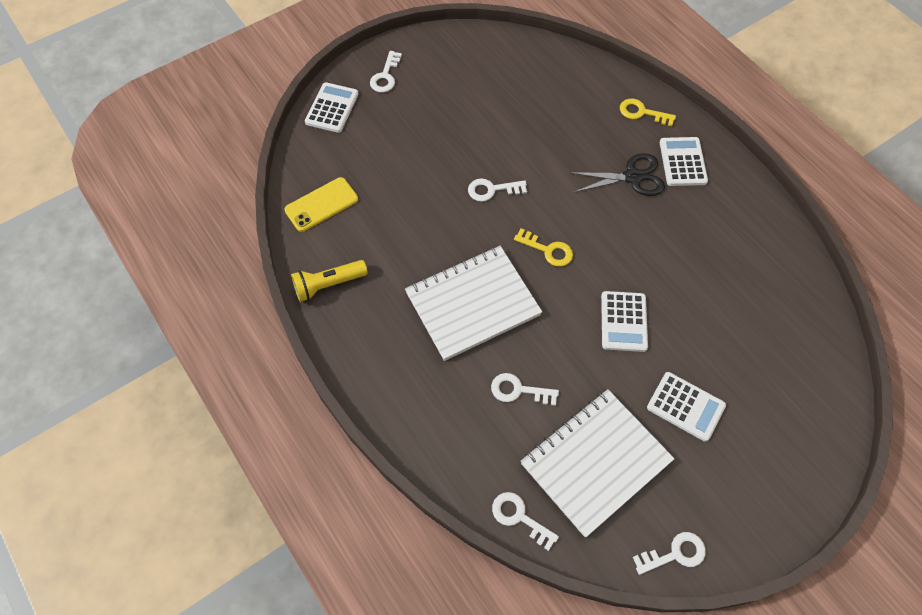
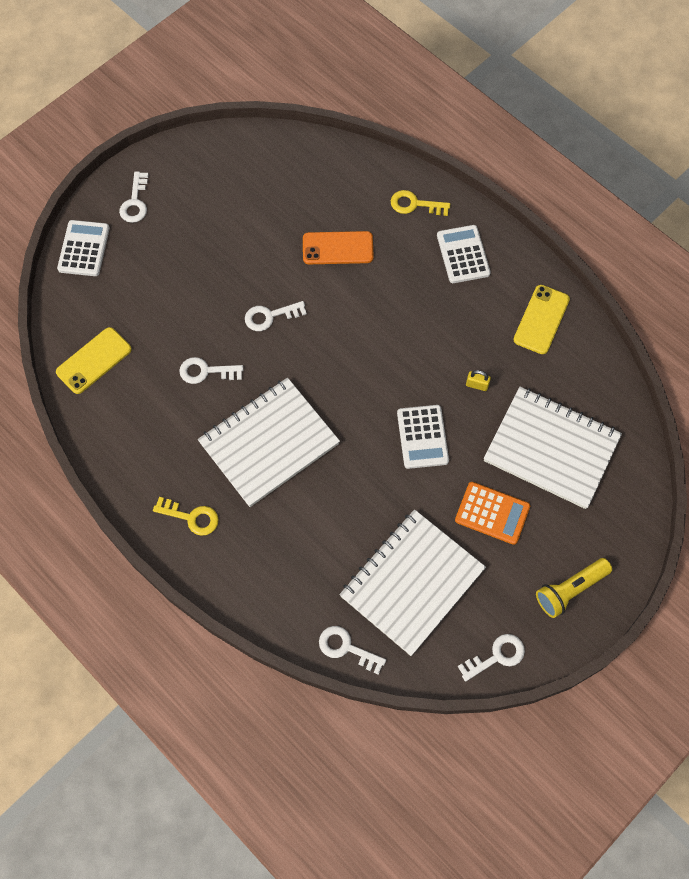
camera: 10 degrees left, 5 degrees up
yellow flashlight [291,260,368,302] -> yellow flashlight moved to [536,558,612,618]
white key [491,373,559,406] -> white key moved to [179,357,243,384]
yellow key [514,228,573,267] -> yellow key moved to [153,497,219,536]
black scissors [569,153,665,196] -> none
white calculator [647,372,726,442] -> orange calculator [455,482,530,545]
none -> orange phone [303,231,374,264]
none -> yellow padlock [466,370,491,391]
none -> white notebook [484,387,622,509]
none -> yellow phone [513,285,570,354]

